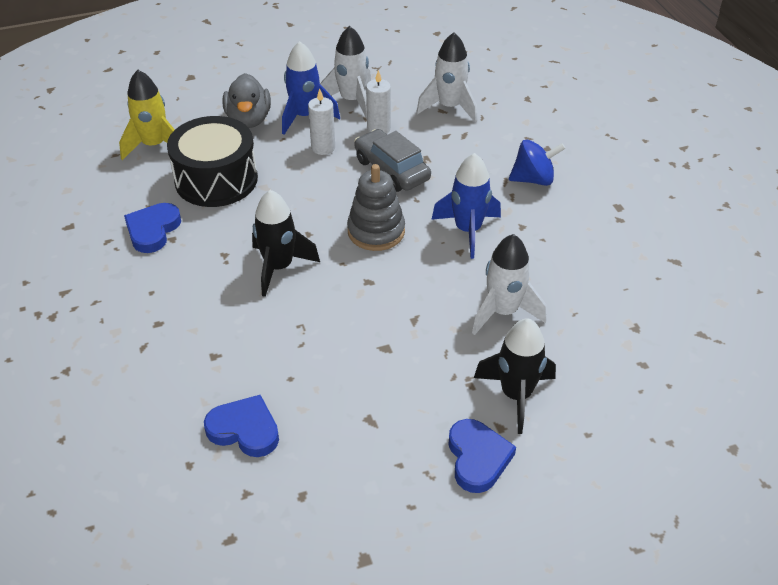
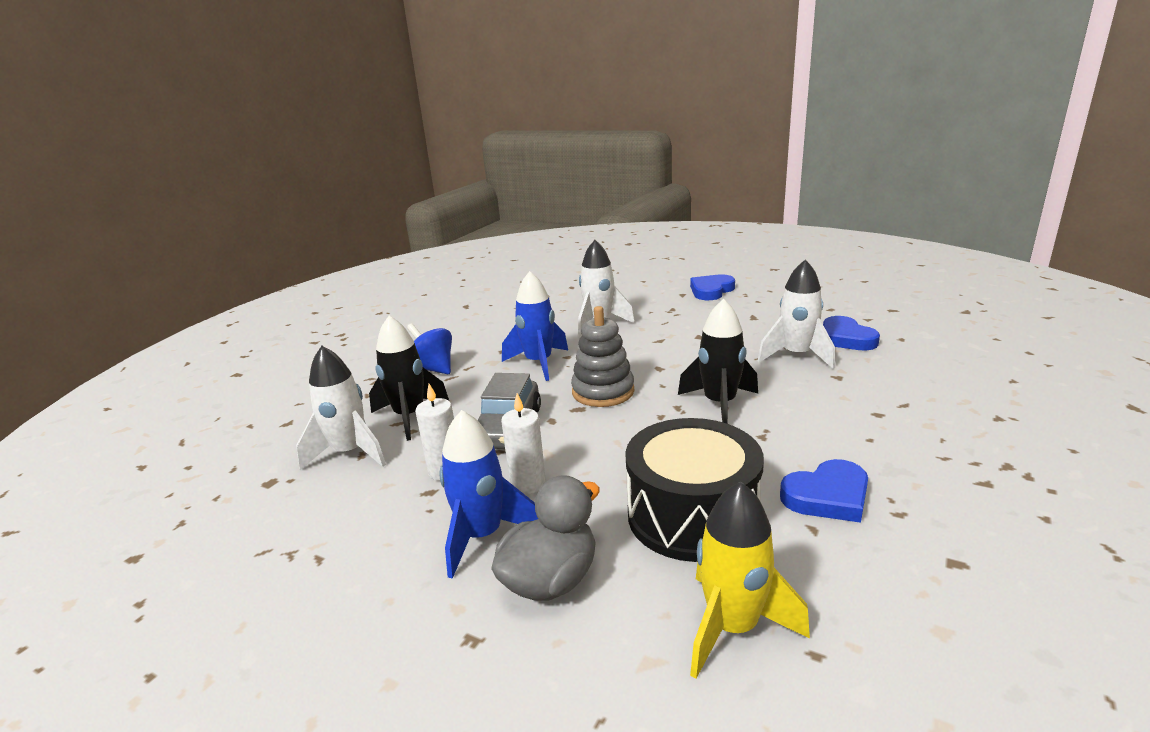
camera: 130 degrees left, 20 degrees down
white rocket [320,26,371,119] -> white rocket moved to [758,259,835,369]
black rocket [474,318,556,434] -> black rocket moved to [369,316,449,441]

